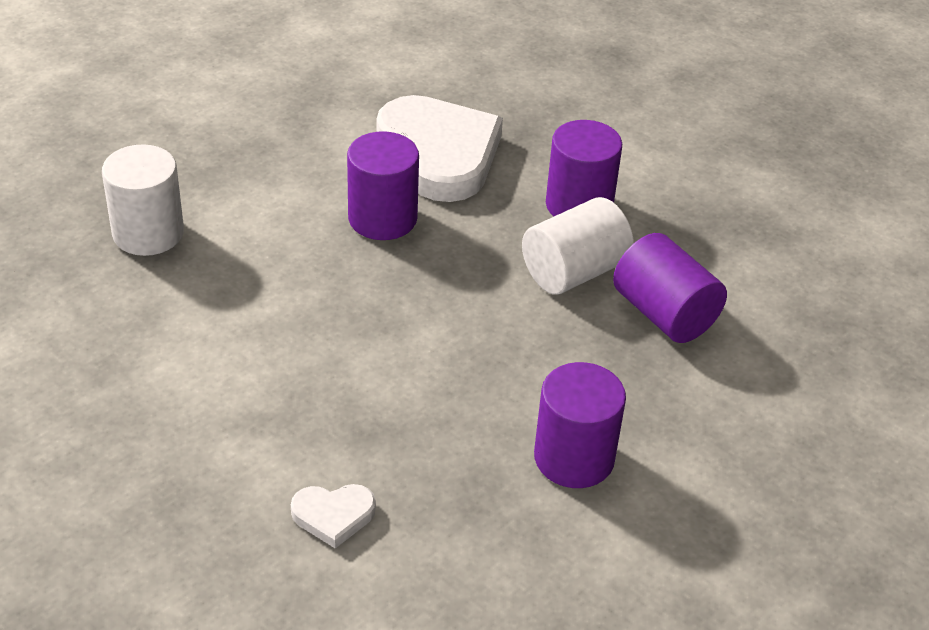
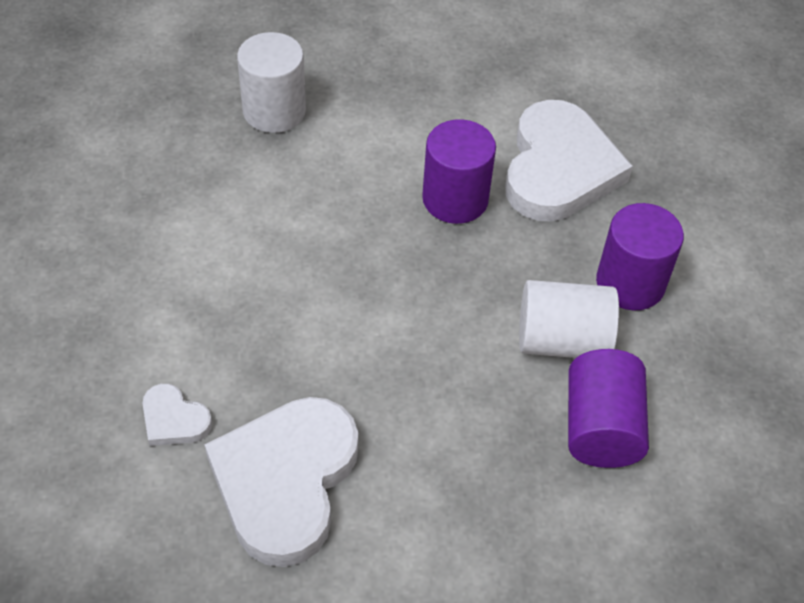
camera: 40 degrees right, 10 degrees up
purple cylinder [534,362,626,488] -> none
none -> white heart [204,397,358,567]

